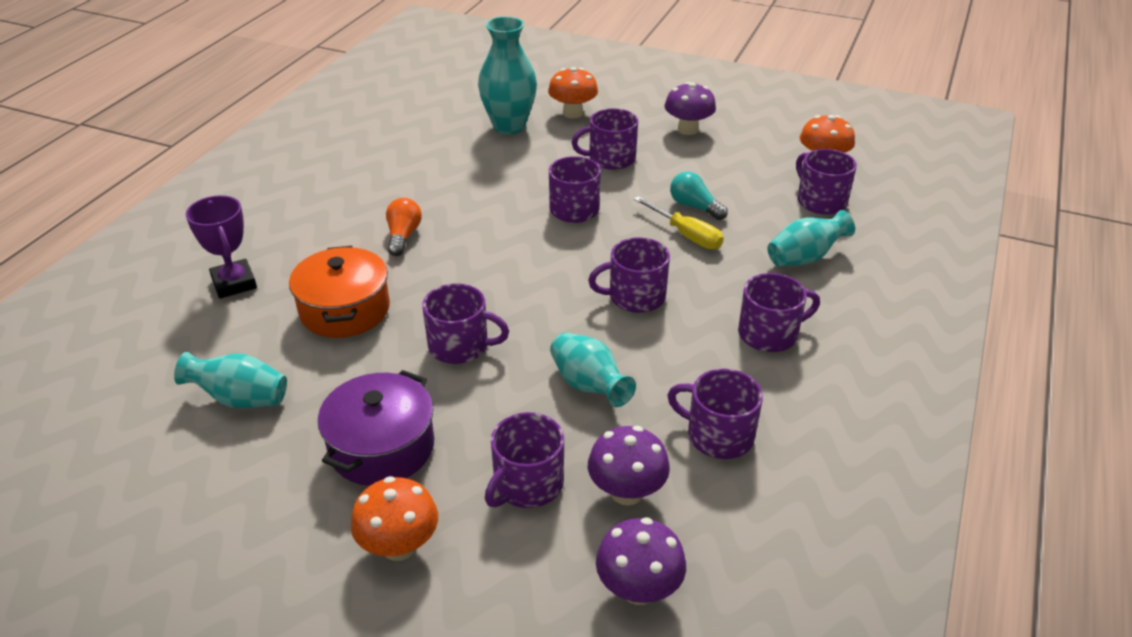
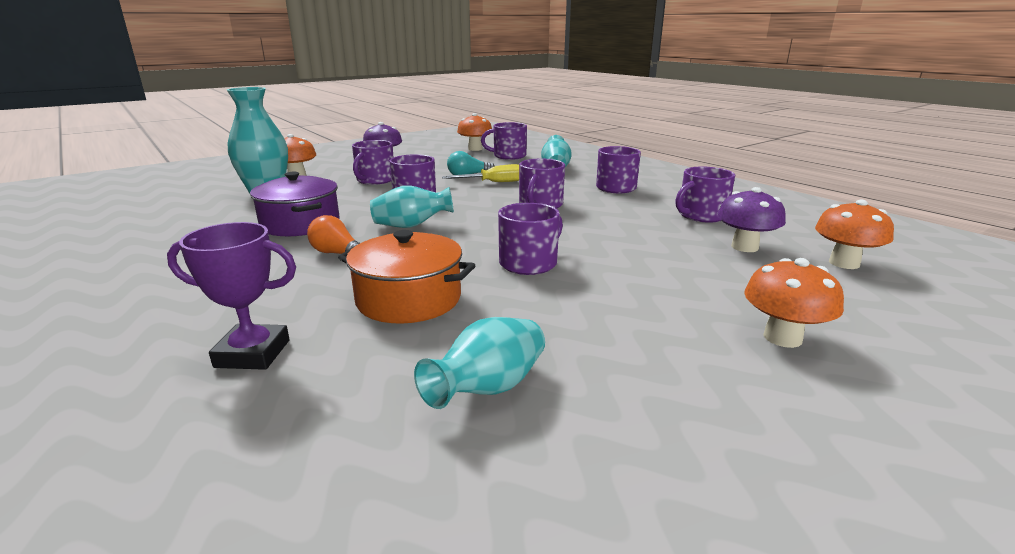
camera: 60 degrees left, 15 degrees down
purple pot [318,370,434,486] -> purple pot moved to [250,172,340,236]
purple mug [485,412,564,508] -> none
turquoise vase [550,333,636,407] -> turquoise vase moved to [370,185,454,228]
purple mushroom [596,517,686,605] -> orange mushroom [815,199,894,269]

